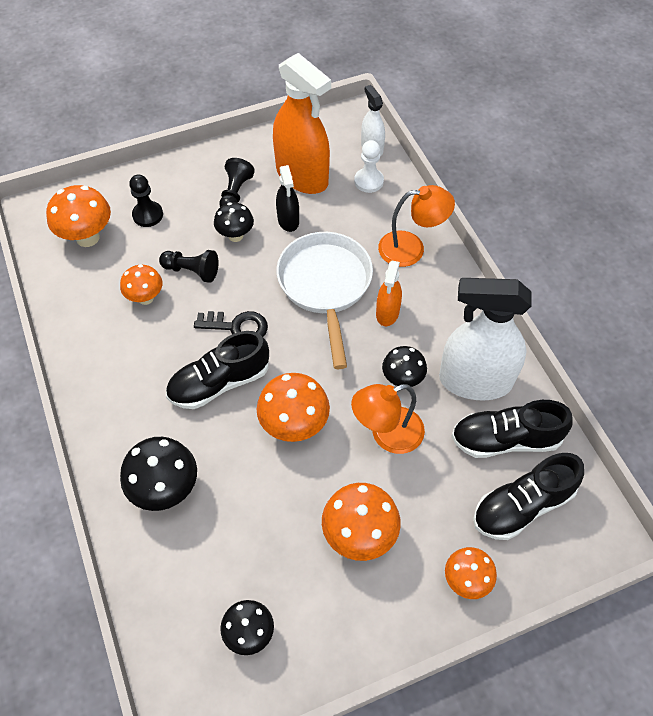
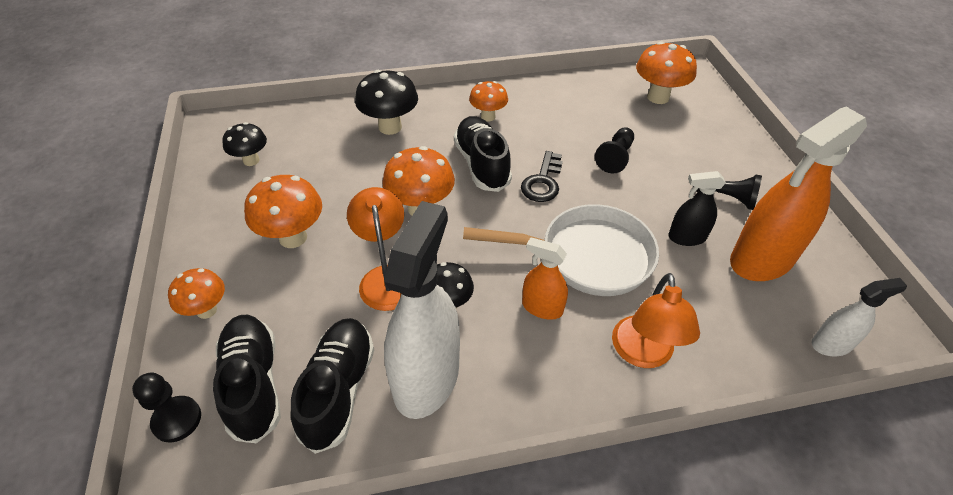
camera: 100 degrees right, 10 degrees down
orange mushroom [120,264,163,305] -> orange mushroom moved to [469,81,508,121]
black pawn [129,174,163,227] -> black pawn moved to [132,373,201,442]
black mushroom [214,202,254,242] -> none
white pawn [354,140,384,193] -> none

